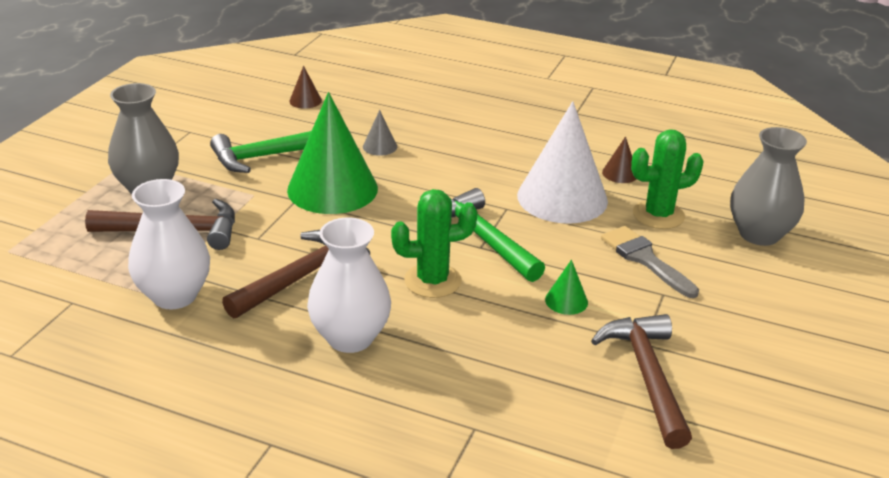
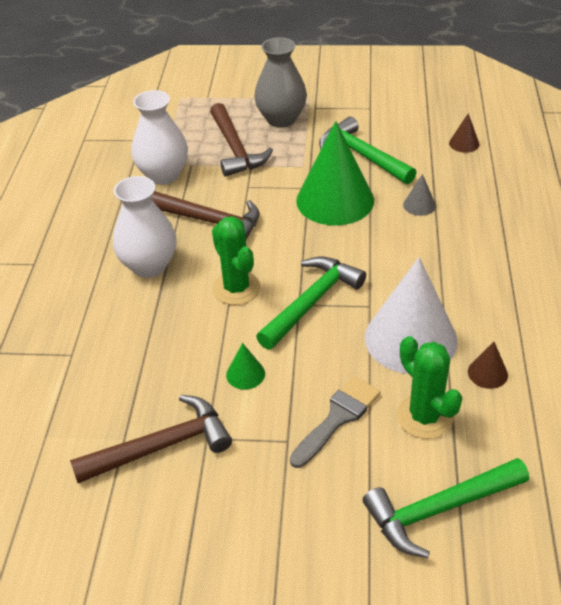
camera: 75 degrees right, 10 degrees up
grey vase [730,127,807,246] -> green hammer [363,458,529,558]

